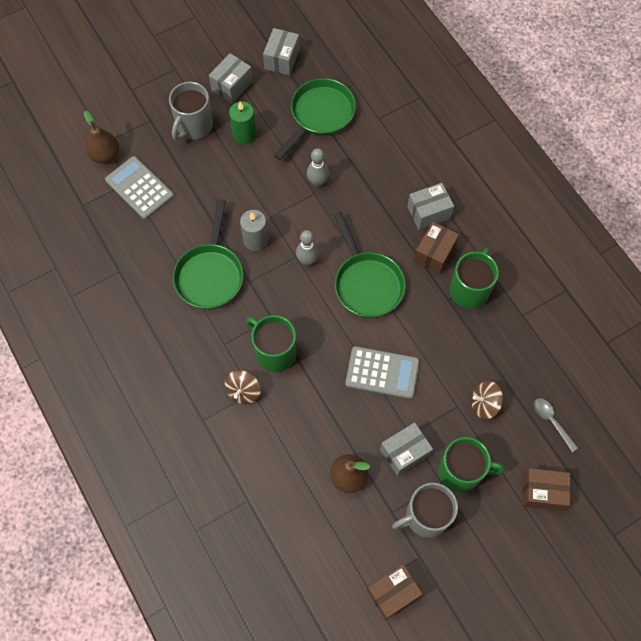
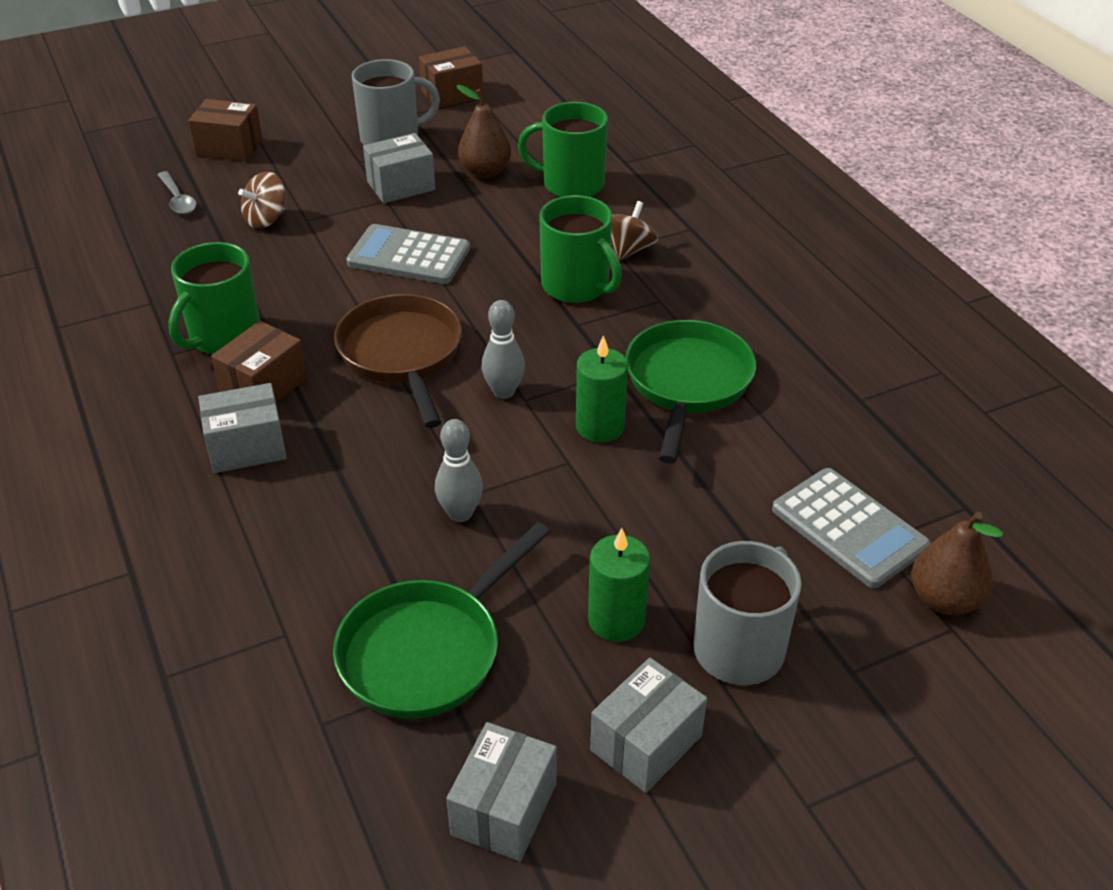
camera: 175 degrees left, 25 degrees down
grey candle [240,210,268,251] -> green candle [576,335,628,443]
green pan [334,212,405,318] -> brown pan [334,294,462,428]
green mug [438,437,505,493] -> green mug moved to [518,102,608,197]
brown spinning top [471,381,503,419] -> brown spinning top turned 135 degrees clockwise [238,172,286,229]

